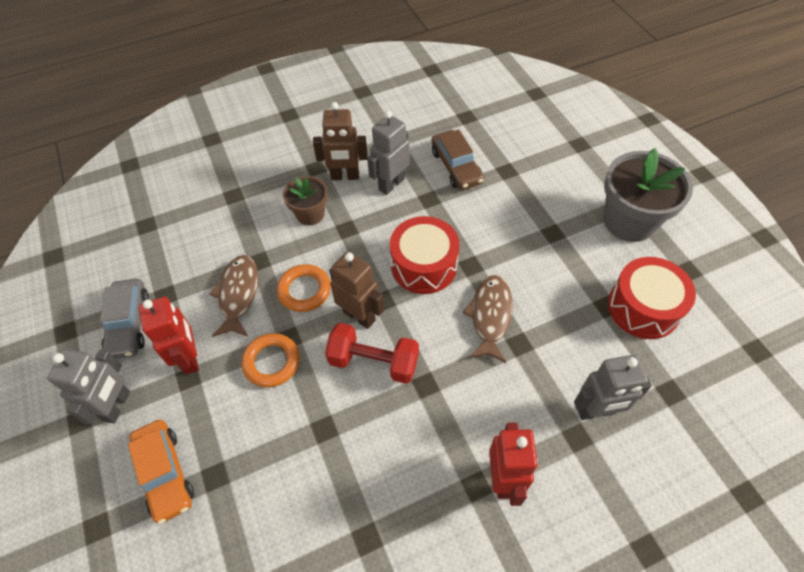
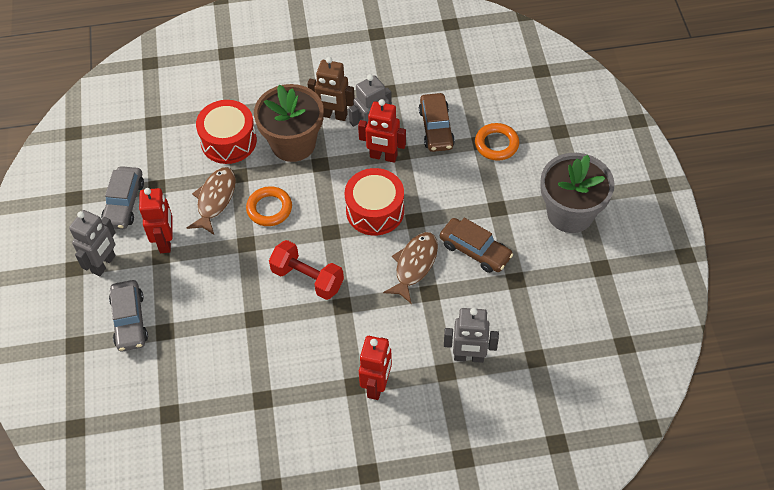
camera: 15 degrees right, 0 degrees up
orange car [128,420,194,524] -> grey car [109,280,148,352]
orange ring [241,333,300,387] -> orange ring moved to [475,123,519,161]
brown flower pot [283,176,328,225] -> brown flower pot [254,84,324,162], size x1.77
brown robot [329,251,384,329] -> none
red drum [608,257,696,339] -> red drum moved to [196,100,257,164]
none -> red robot [358,99,406,163]
none -> brown car [440,218,513,273]

